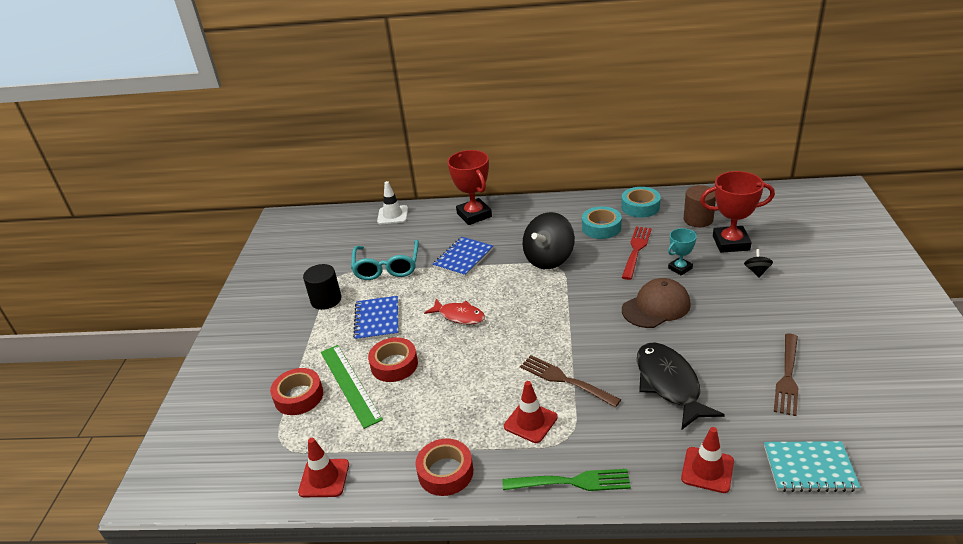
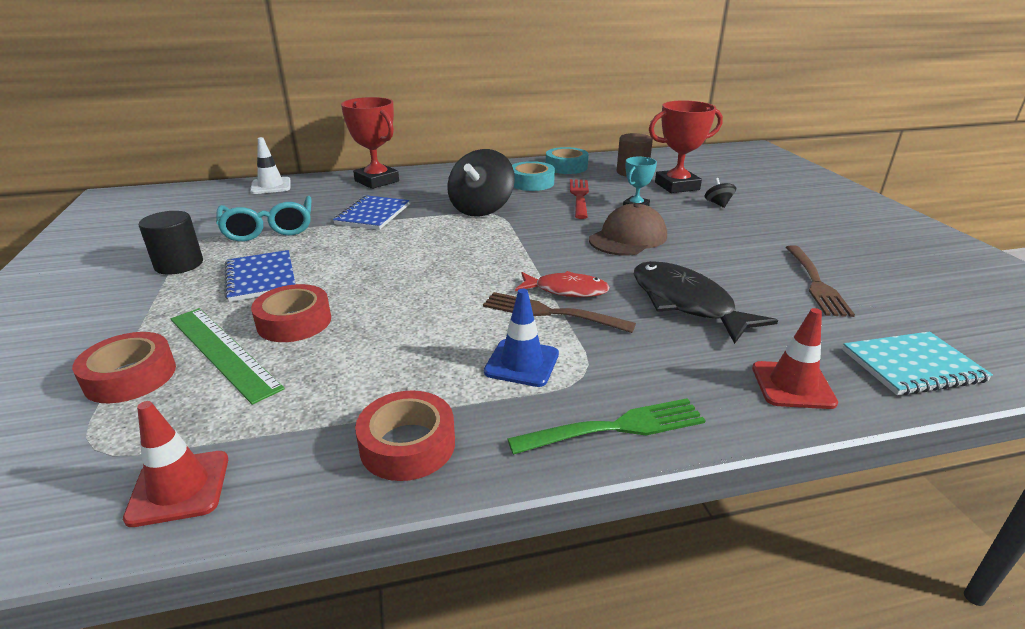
camera: 20 degrees left, 5 degrees down
red fish [424,299,485,325] -> red fish moved to [515,271,610,297]
red traffic cone [504,381,558,443] -> blue traffic cone [484,289,559,387]

